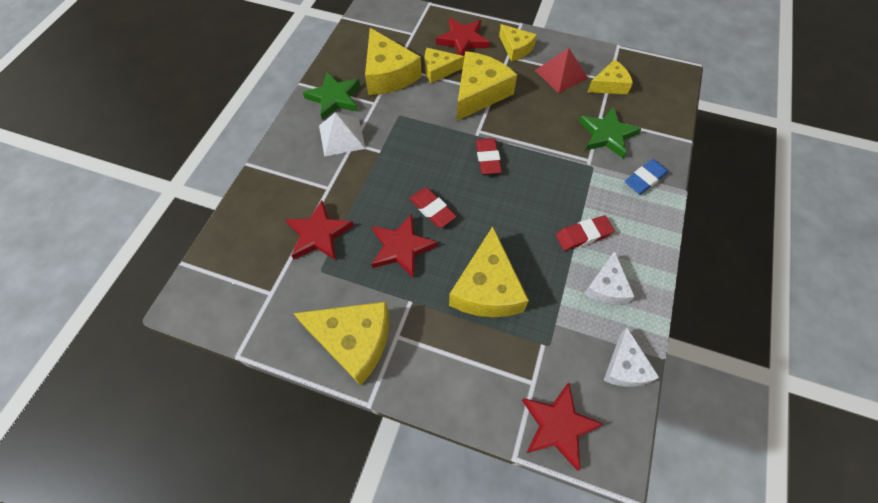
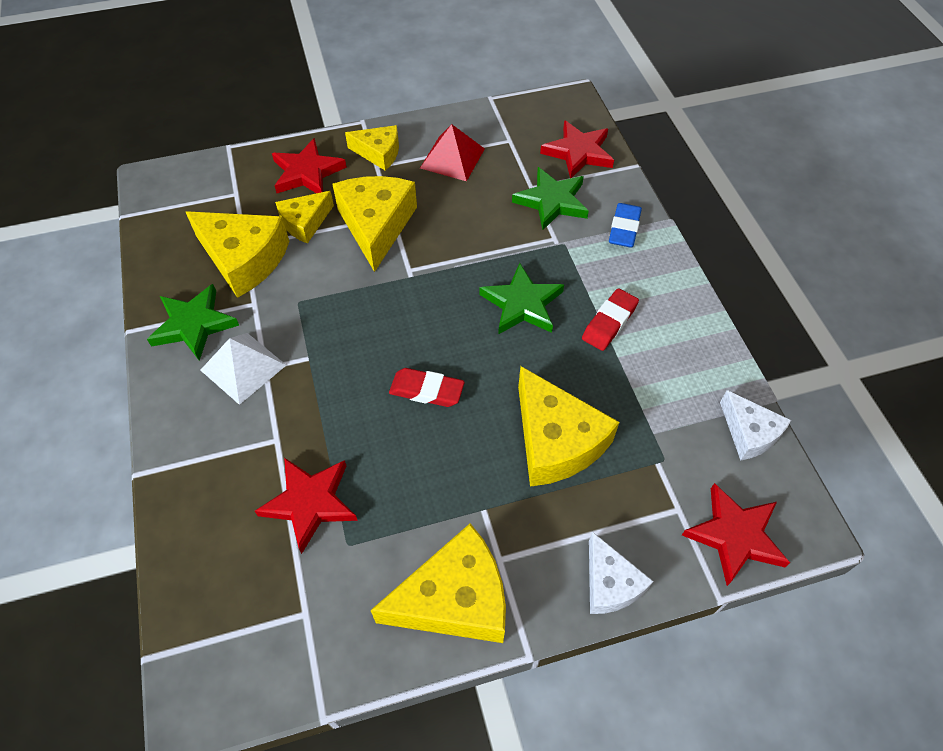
camera: 35 degrees left, 5 degrees down
red star [371,214,438,279] -> red star moved to [540,120,614,178]
red eraser [476,138,502,174] -> none
white cheese [584,251,635,305] -> white cheese moved to [589,532,653,614]
yellow cheese [588,60,633,94] -> none
none -> green star [479,263,564,334]

